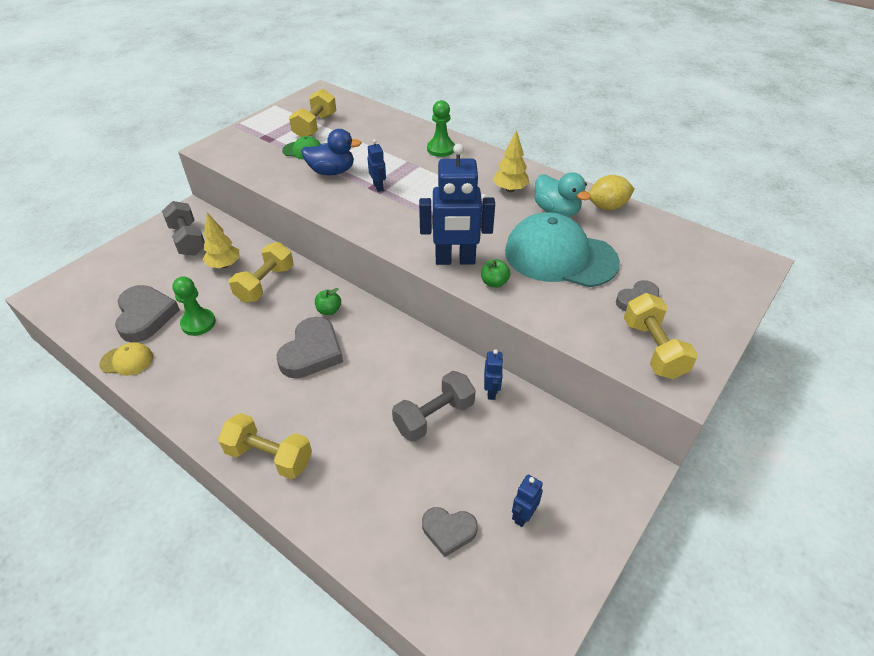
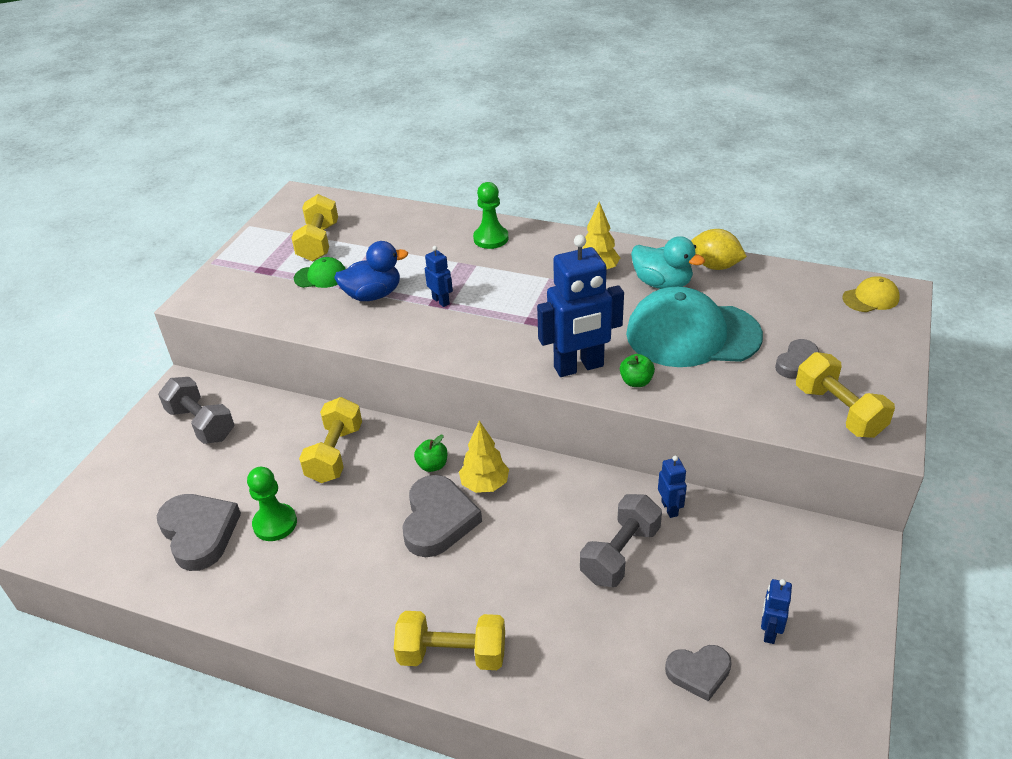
camera: 15 degrees left, 5 degrees down
yellow cap [99,342,153,376] -> yellow cap moved to [842,276,900,312]
yellow tree [203,213,240,268] -> yellow tree moved to [459,421,509,493]
yellow lemon [589,175,635,210] -> yellow lemon turned 60 degrees clockwise [691,229,747,270]

